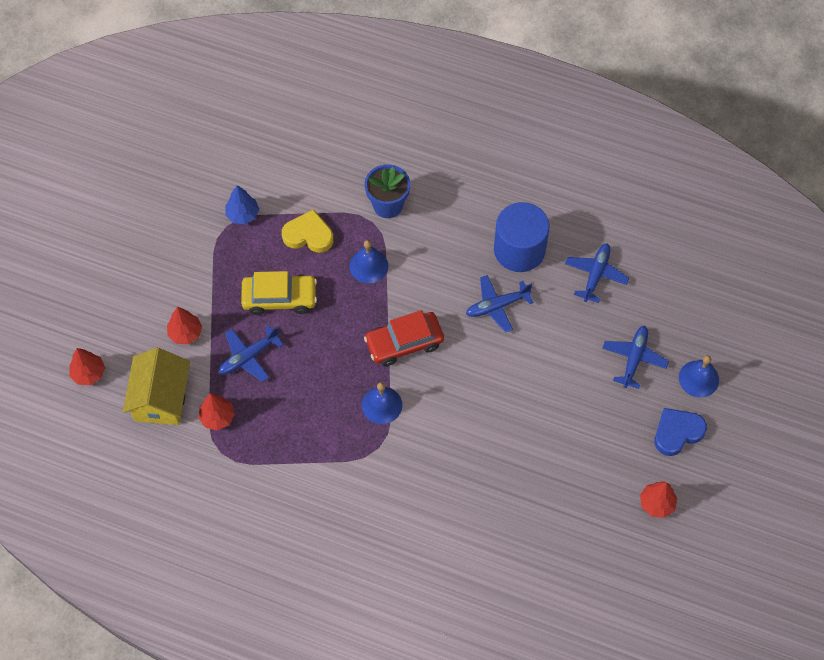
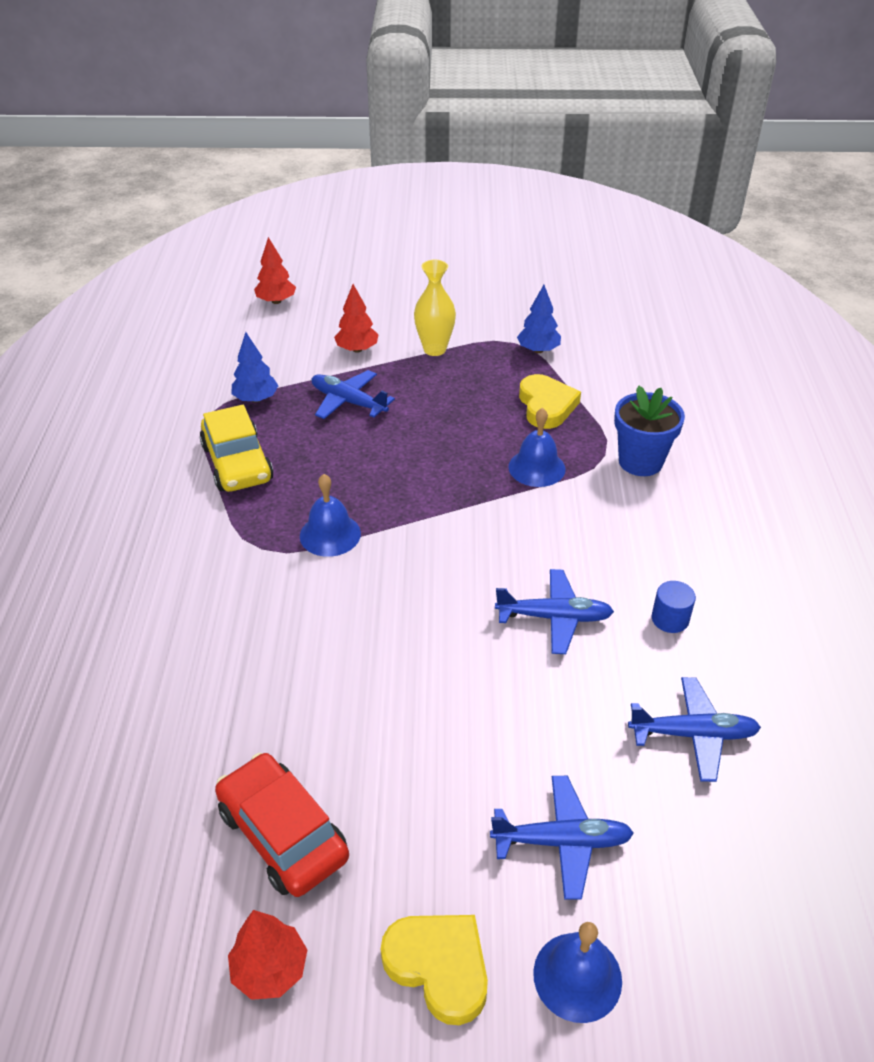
camera: 70 degrees right, 20 degrees down
yellow house [123,348,190,425] -> none
red tree [198,393,235,431] -> blue tree [231,332,278,403]
yellow car [241,271,317,315] -> yellow car moved to [200,405,274,492]
red car [364,310,444,366] -> red car moved to [215,753,349,897]
blue plane [466,275,534,333] -> blue plane turned 135 degrees clockwise [495,569,614,654]
blue cylinder [494,202,549,272] -> blue cylinder [652,581,696,633], size x0.42
blue heart [655,408,707,456] -> yellow heart [381,915,488,1025]
none -> yellow vase [414,260,456,356]

